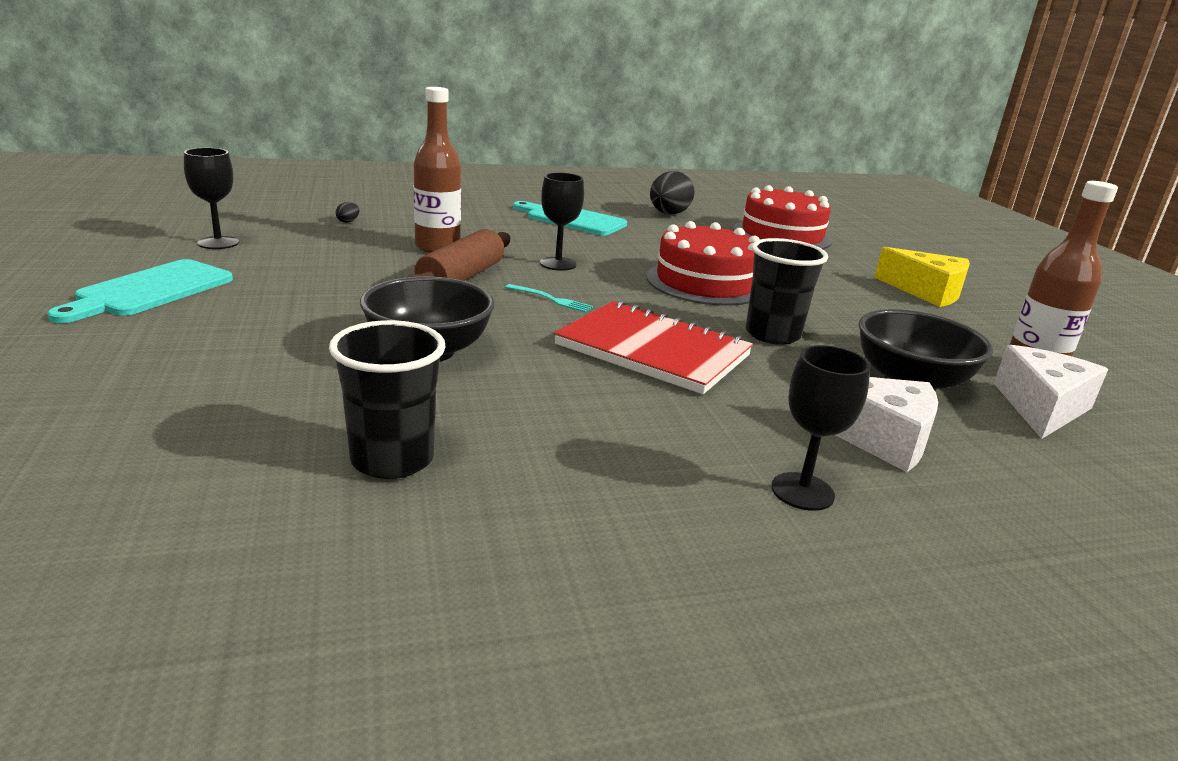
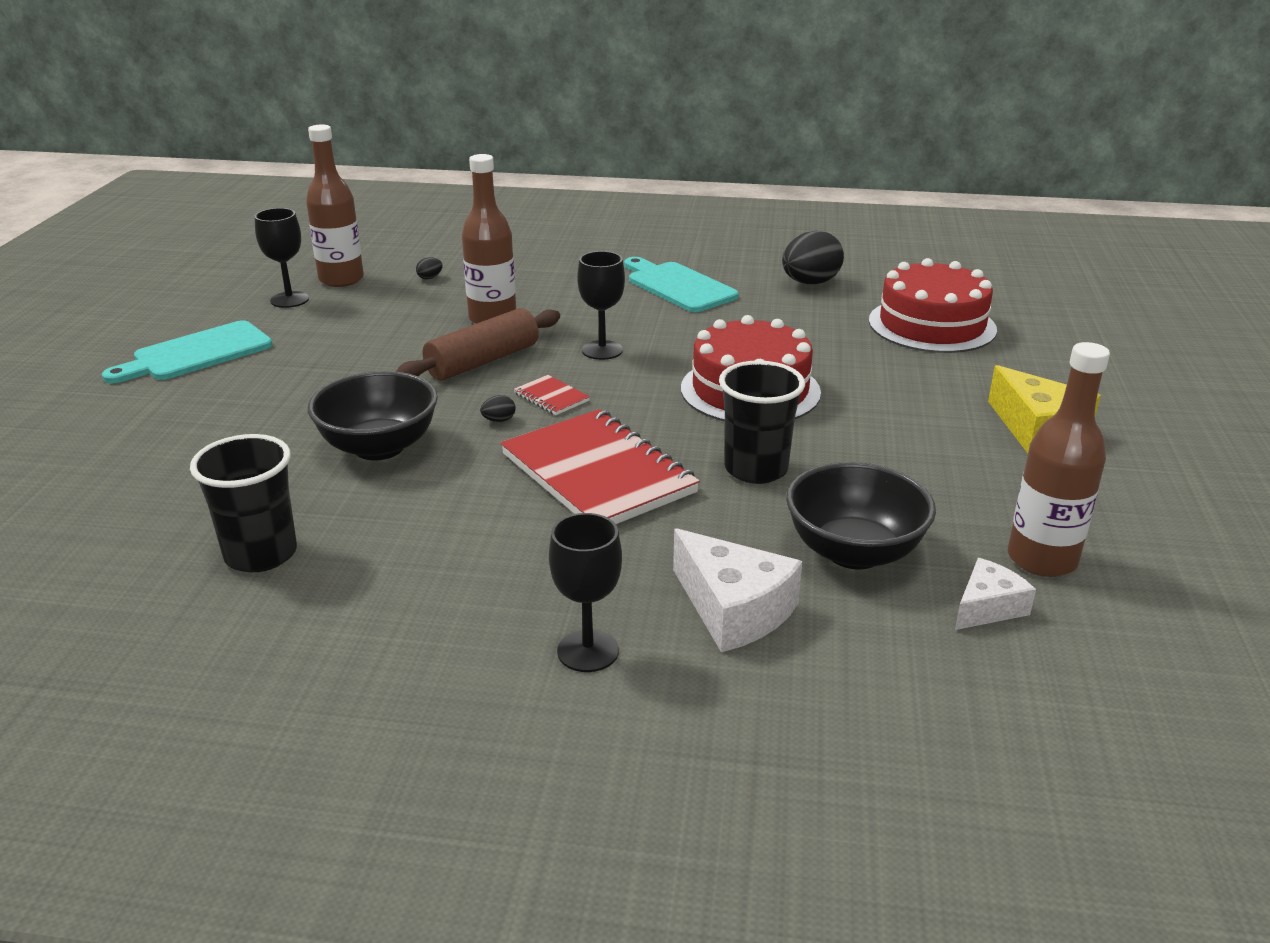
camera: 25 degrees right, 5 degrees up
turquoise fork [505,284,593,312] -> red notebook [514,375,590,415]
white cheese [994,345,1108,439] -> white cheese [955,558,1036,630], size x0.61
none -> brown bottle [306,124,364,287]
none -> black egg [480,395,516,422]

